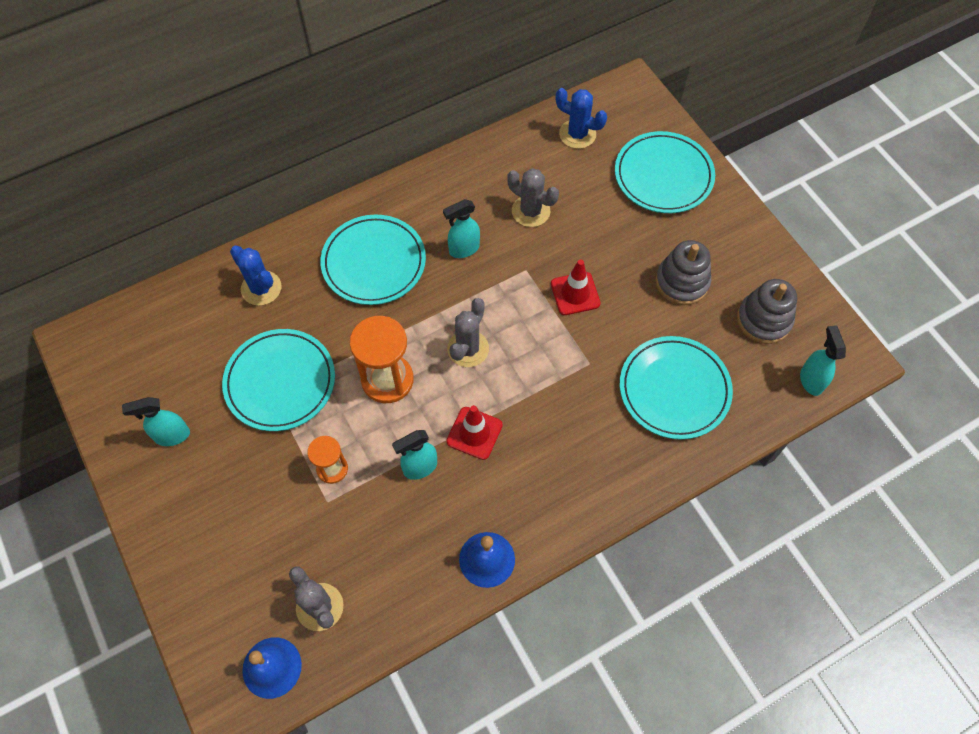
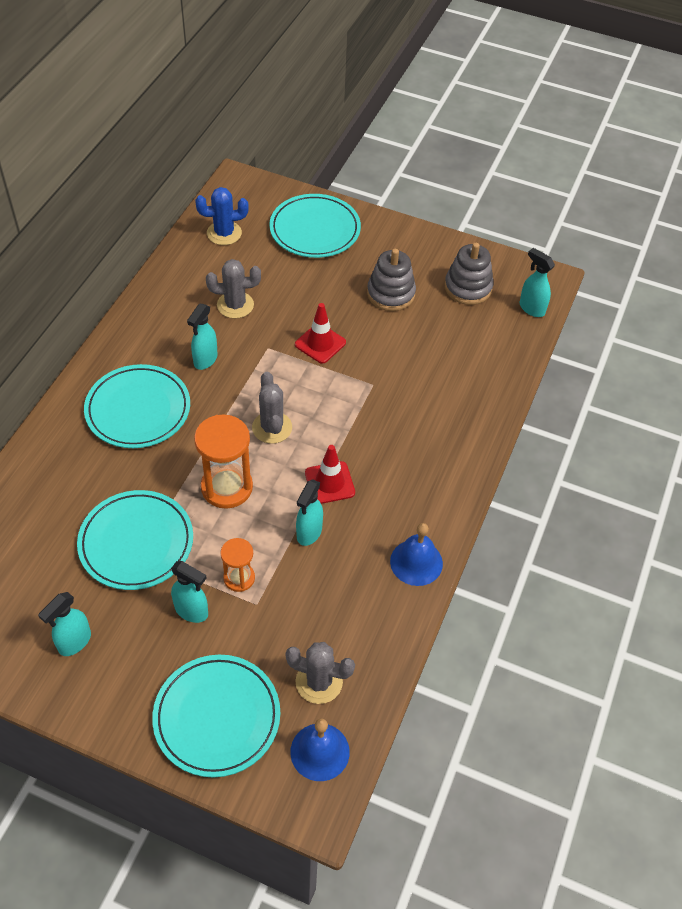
camera: 40 degrees left, 10 degrees down
blue cactus [230,246,281,306] -> none
turquoise plate [620,336,733,439] -> turquoise plate moved to [152,655,280,778]
none -> turquoise spray bottle [171,561,208,623]

